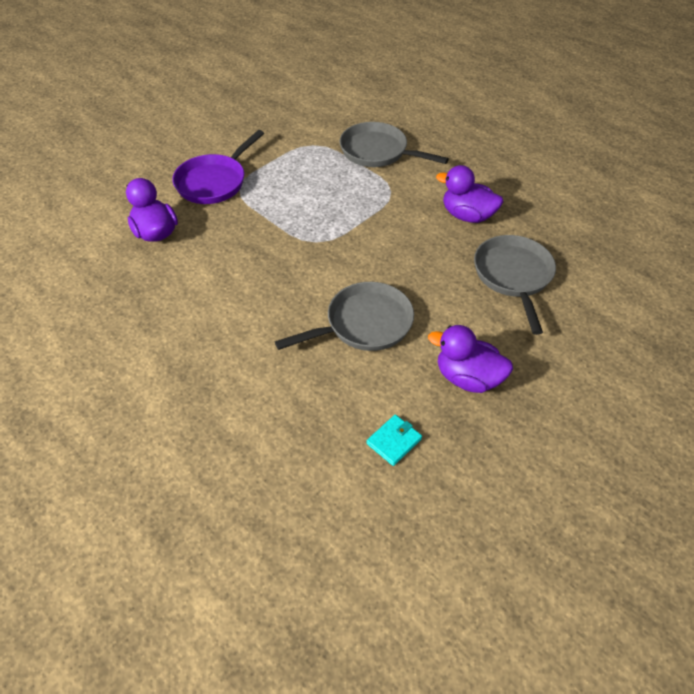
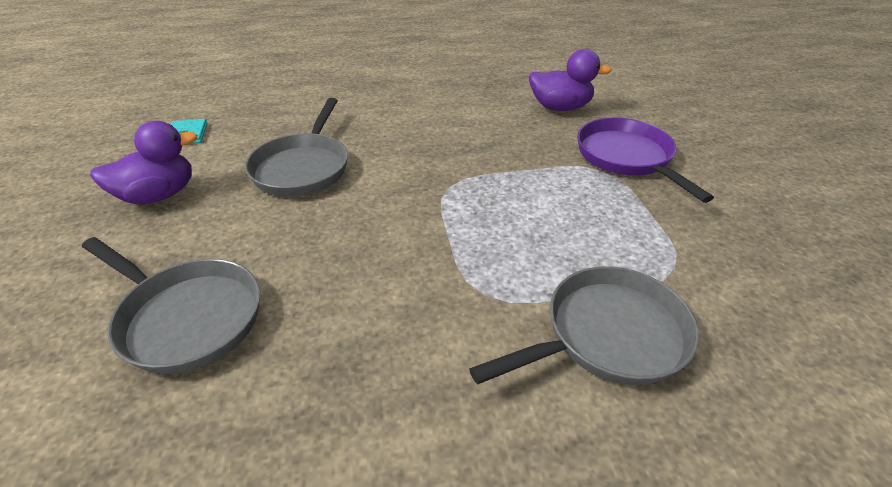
camera: 125 degrees right, 10 degrees down
purple duck [436,165,503,223] -> none

